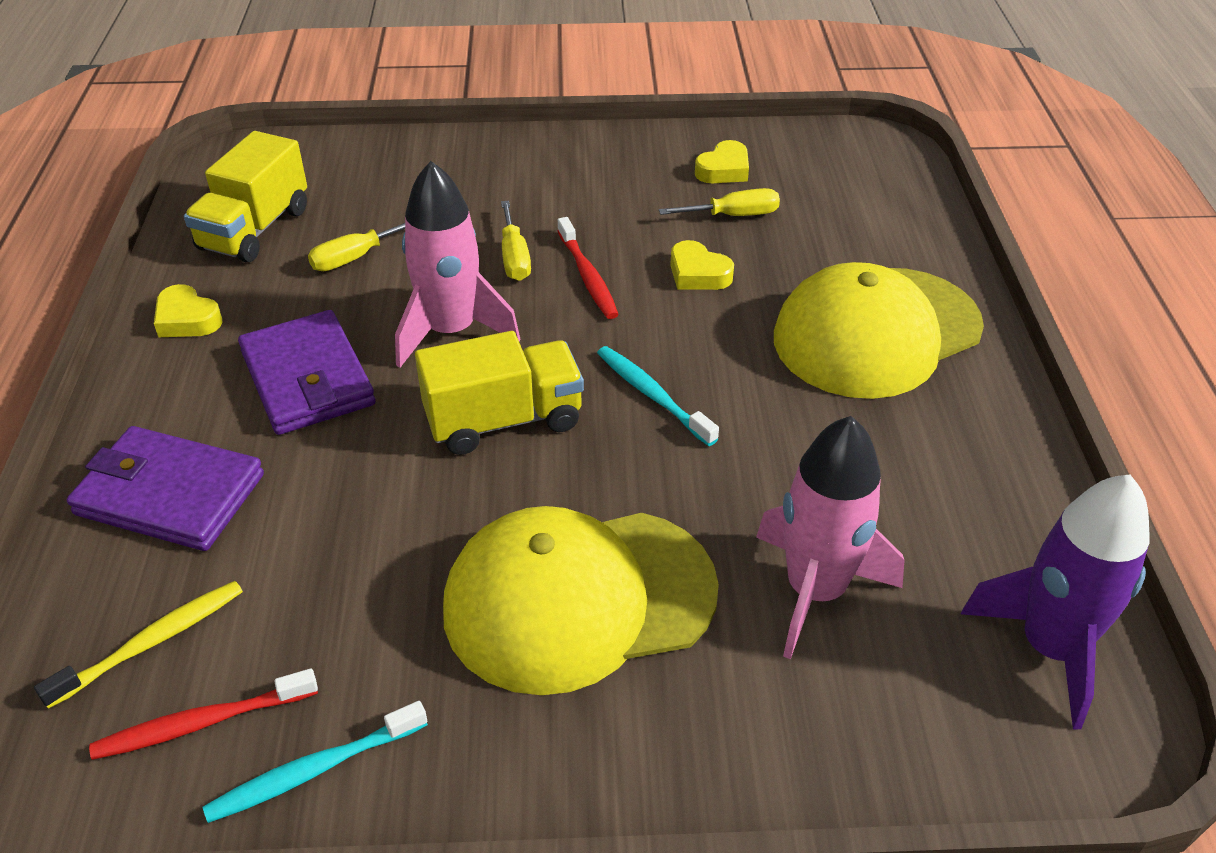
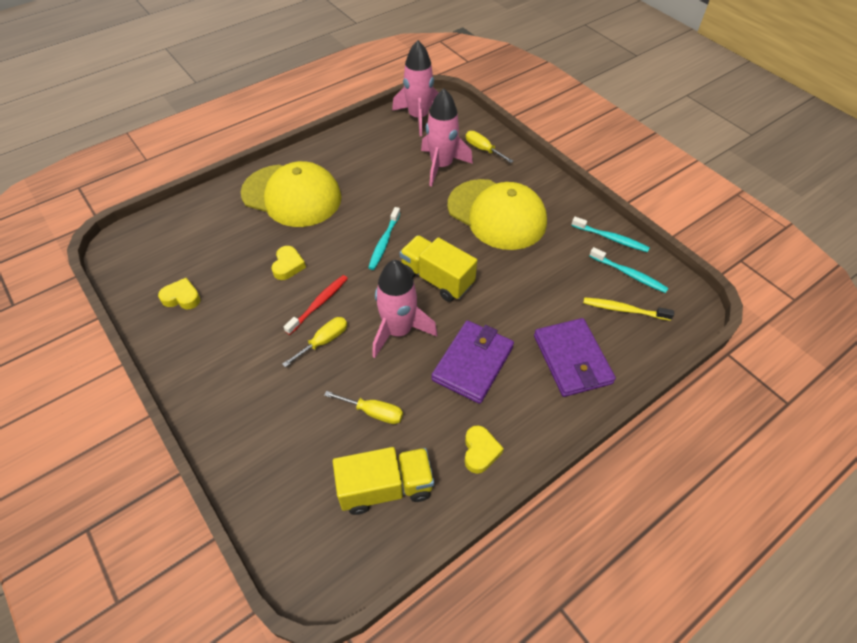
camera: 125 degrees left, 10 degrees up
red toothbrush [89,669,318,760] -> turquoise toothbrush [589,247,668,293]
yellow screwdriver [659,188,780,216] -> yellow screwdriver moved to [466,131,513,163]
purple rocket [961,474,1150,729] -> pink rocket [392,40,438,136]

